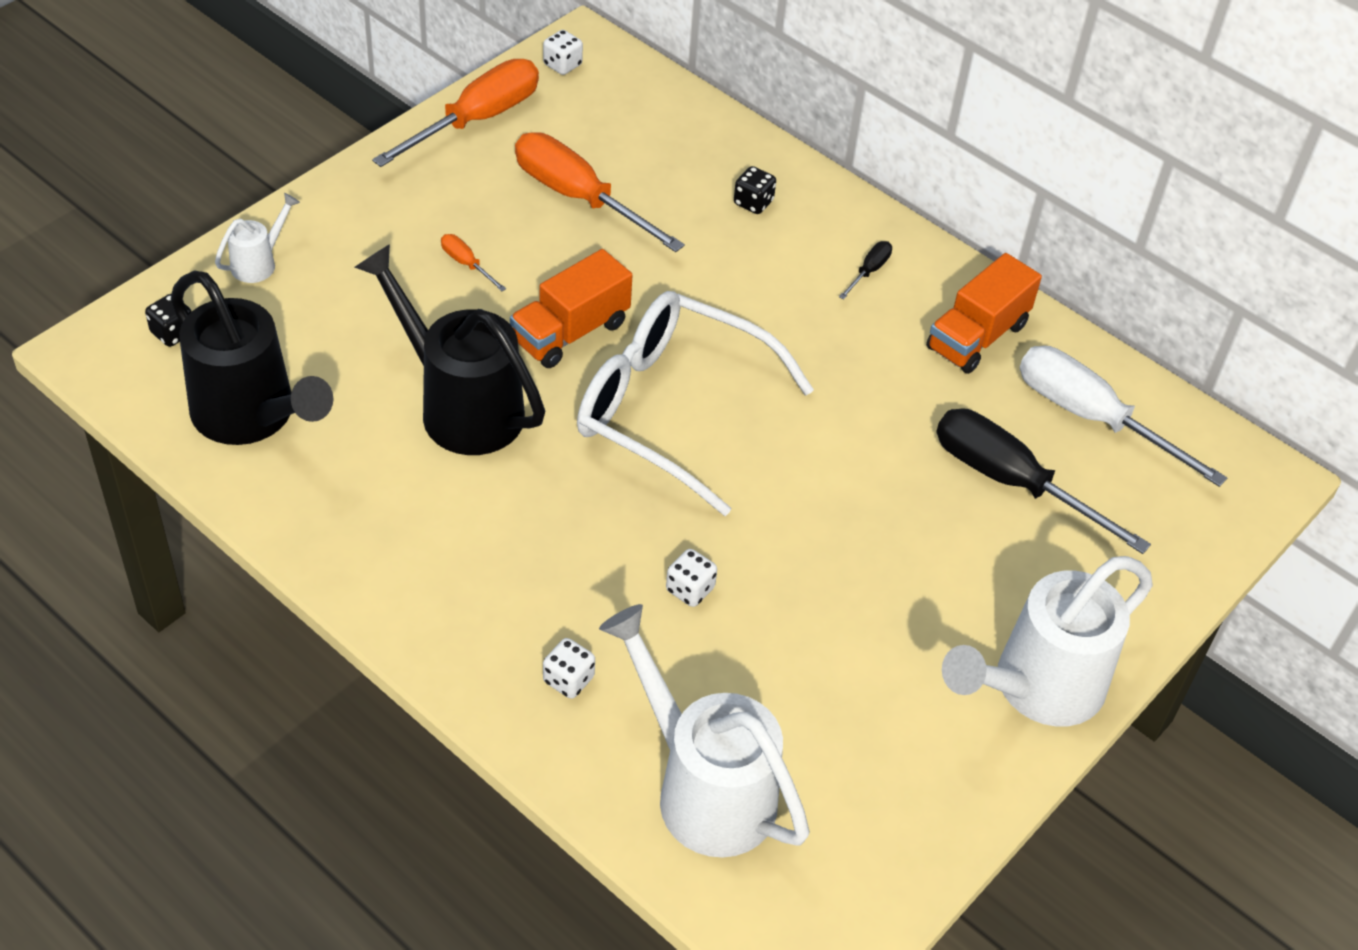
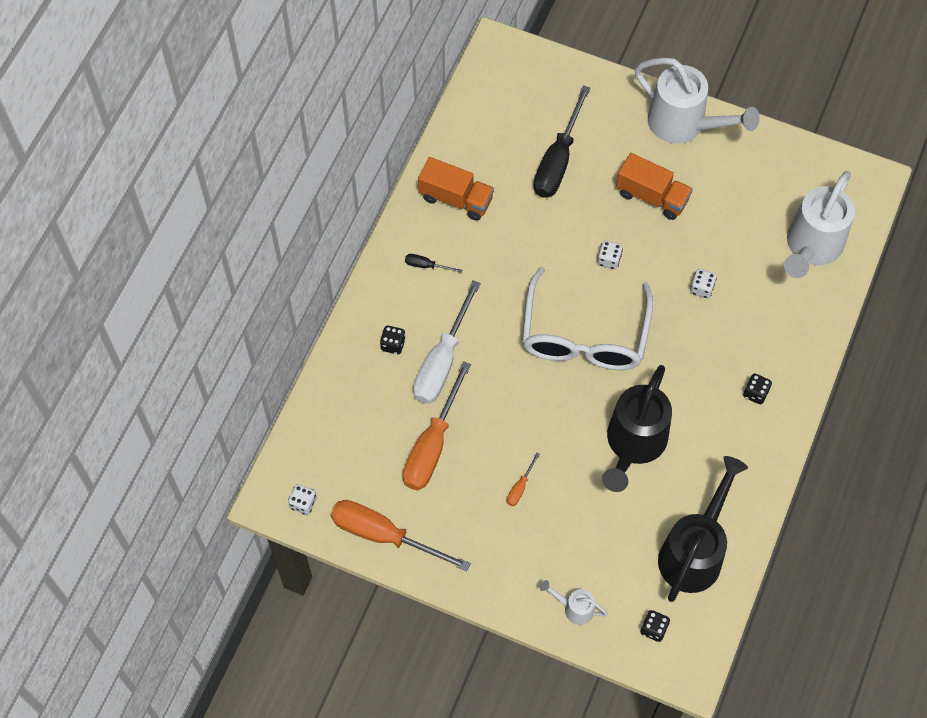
camera: 105 degrees left, 15 degrees up
orange truck [510,249,632,368] -> orange truck moved to [616,153,693,220]
white dice [543,638,595,699] -> white dice moved to [597,240,623,269]
white screwdriver [1019,346,1227,487] -> white screwdriver moved to [413,280,481,404]
none -> black dice [743,374,772,404]

